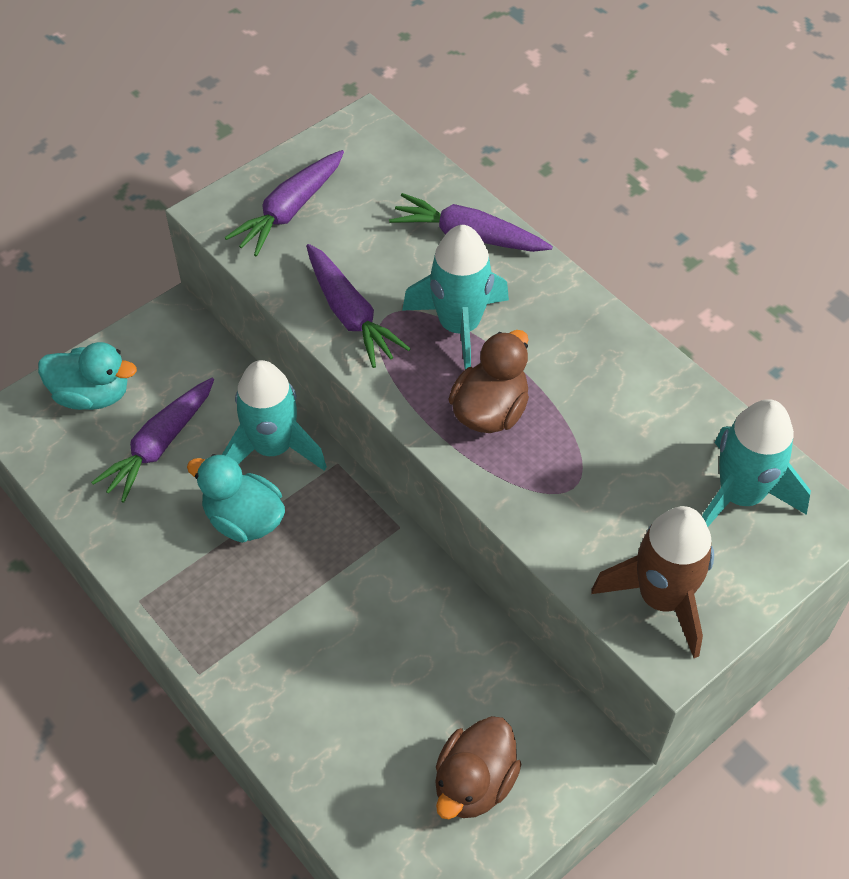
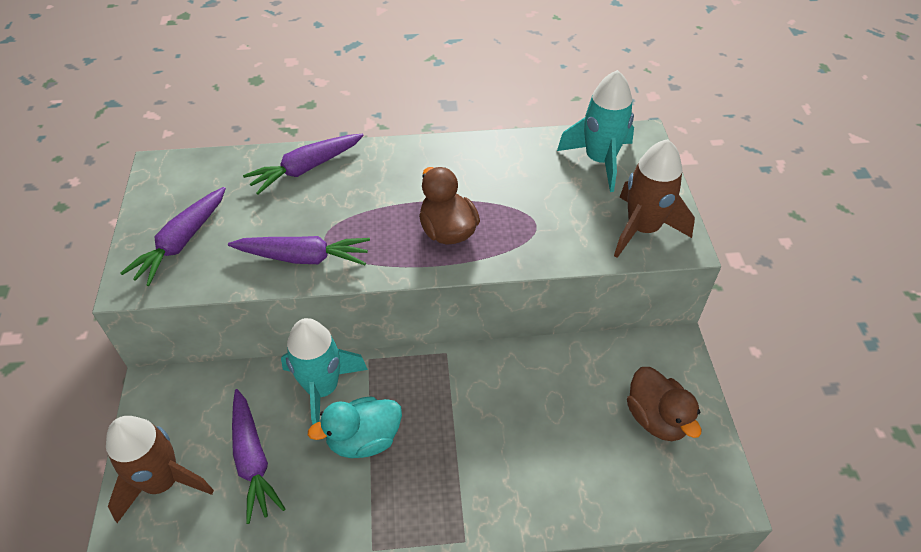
camera: 55 degrees left, 5 degrees down
turquoise duck [38,342,137,410] -> brown rocket [106,416,214,523]
purple carrot [225,150,344,257] -> purple carrot turned 45 degrees clockwise [120,187,226,286]
turquoise rocket [402,225,509,370] -> none

